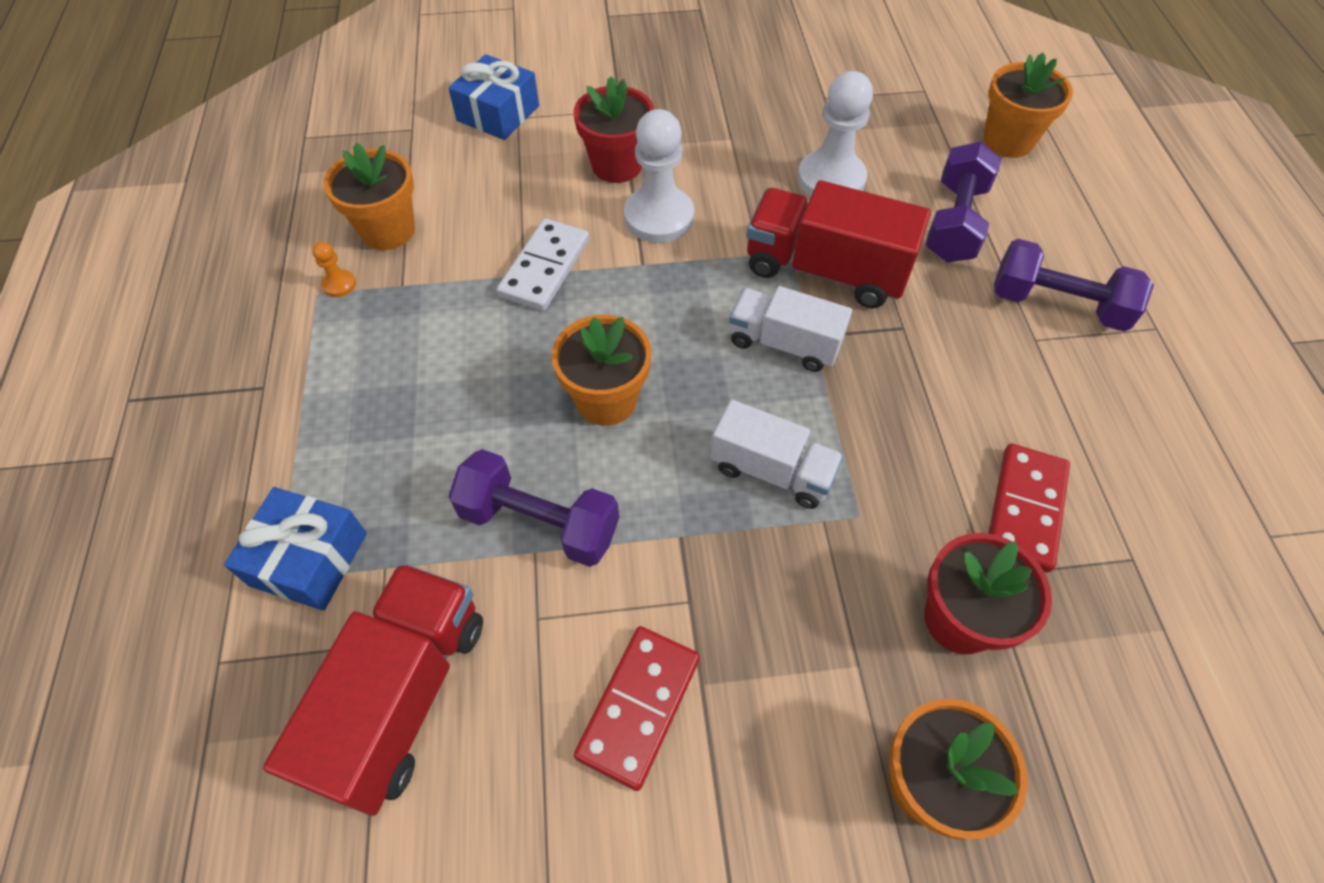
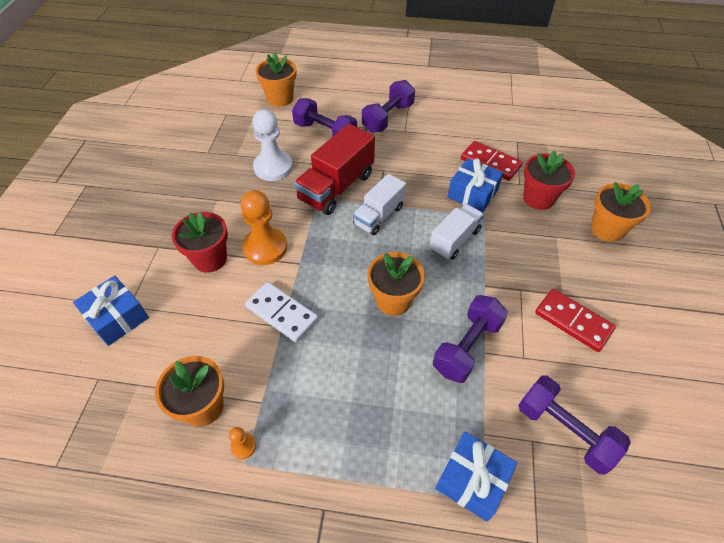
camera: 75 degrees left, 5 degrees down
red truck [263,563,483,816] -> purple dumbbell [518,376,631,475]
white pawn [624,109,694,243] -> orange pawn [240,190,287,265]
none -> blue gift [448,158,503,213]

